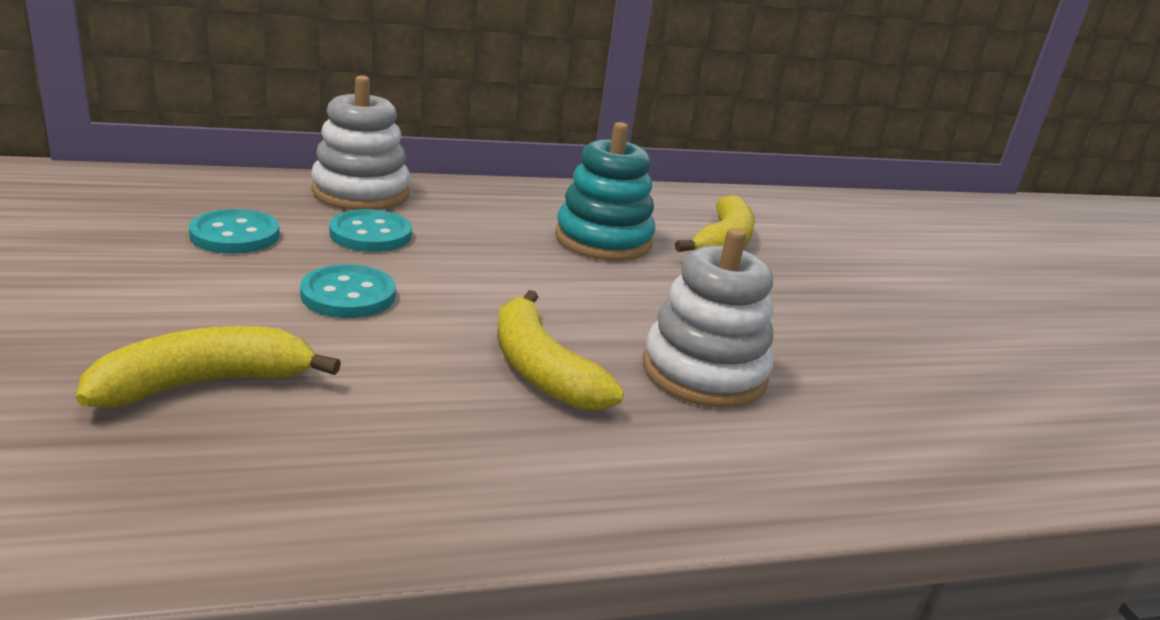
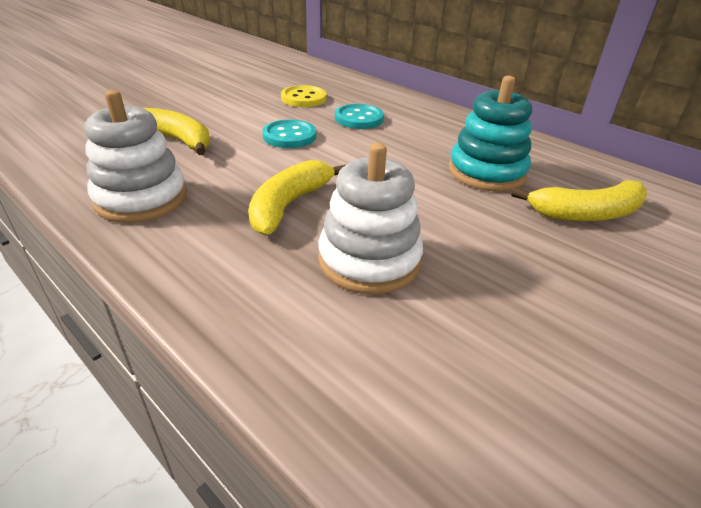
camera: 60 degrees right, 10 degrees up
turquoise button [189,209,280,254] -> yellow button [281,85,327,107]
white stacking toy [311,75,410,210] -> white stacking toy moved to [84,90,187,223]

